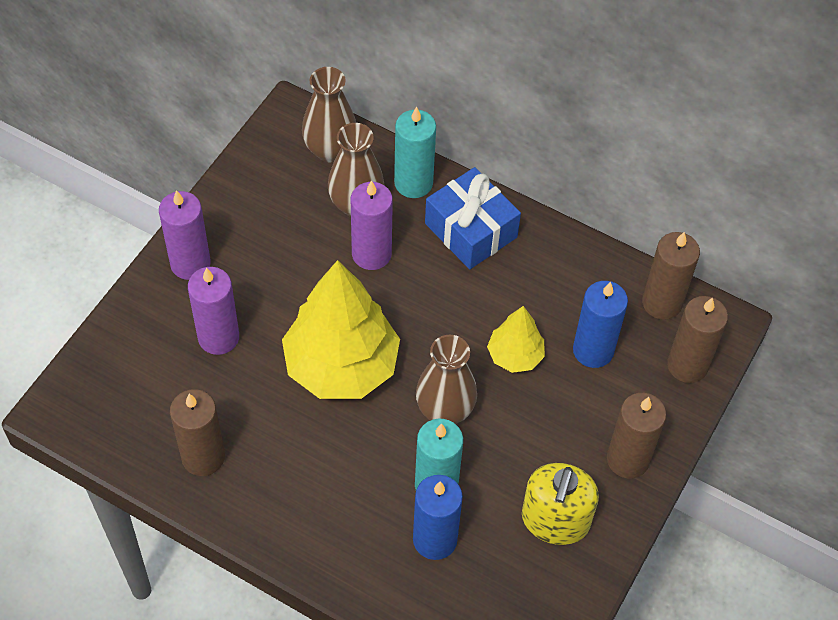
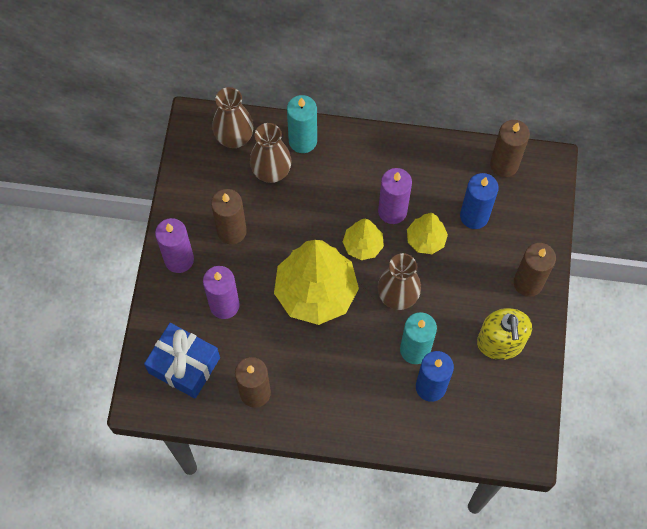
camera: 20 degrees left, 10 degrees up
purple candle [351,180,393,270] -> purple candle moved to [378,168,412,224]
blue gift [425,167,521,269] -> blue gift moved to [144,323,220,399]
brown candle [667,296,728,383] -> brown candle moved to [211,189,247,244]
none -> yellow tree [343,218,384,260]

